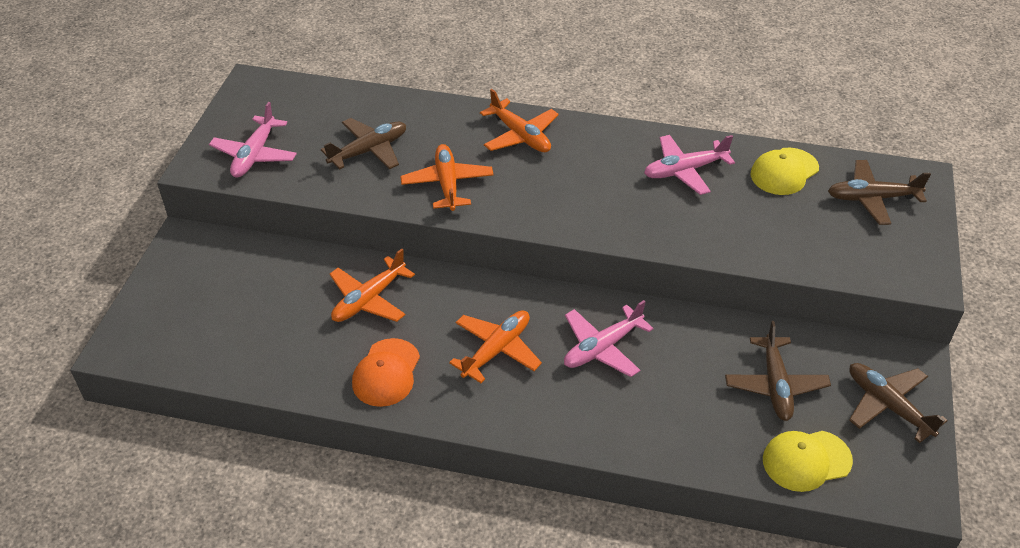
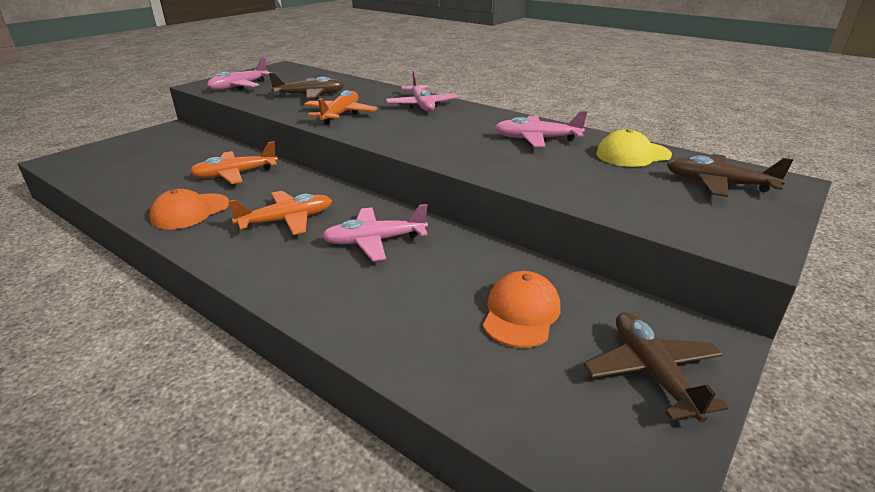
camera: 25 degrees right, 15 degrees down
orange plane [480,89,559,152] -> pink plane [386,71,459,111]
brown plane [725,321,831,421] -> orange cap [483,271,560,348]
yellow cap [763,431,853,492] -> none

